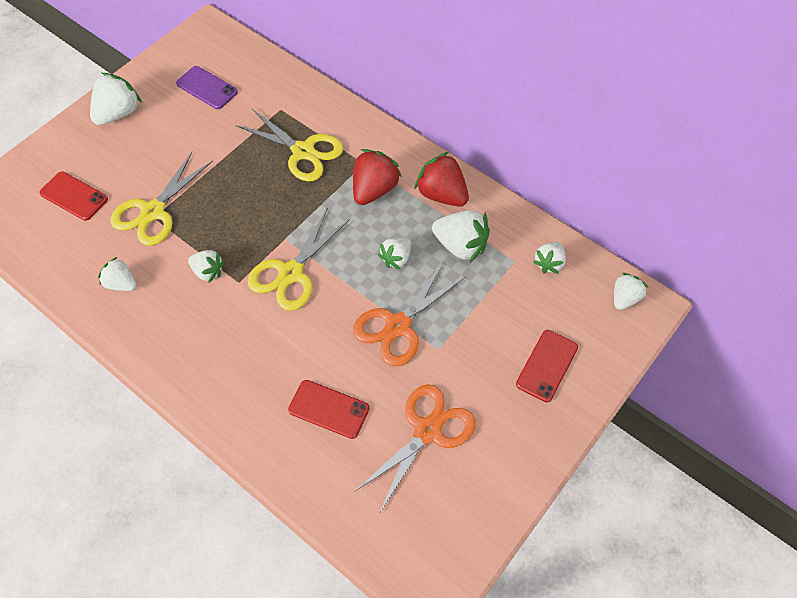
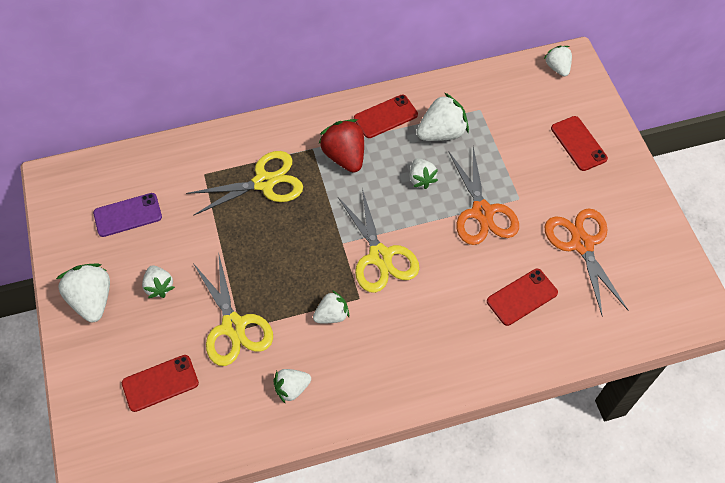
camera: 55 degrees left, 0 degrees up
red strawberry [414,152,469,207] -> red phone [354,95,418,138]
white strawberry [533,242,566,274] -> white strawberry moved to [142,265,175,298]

